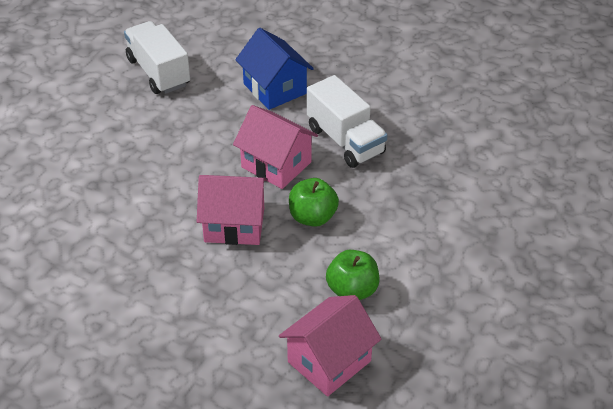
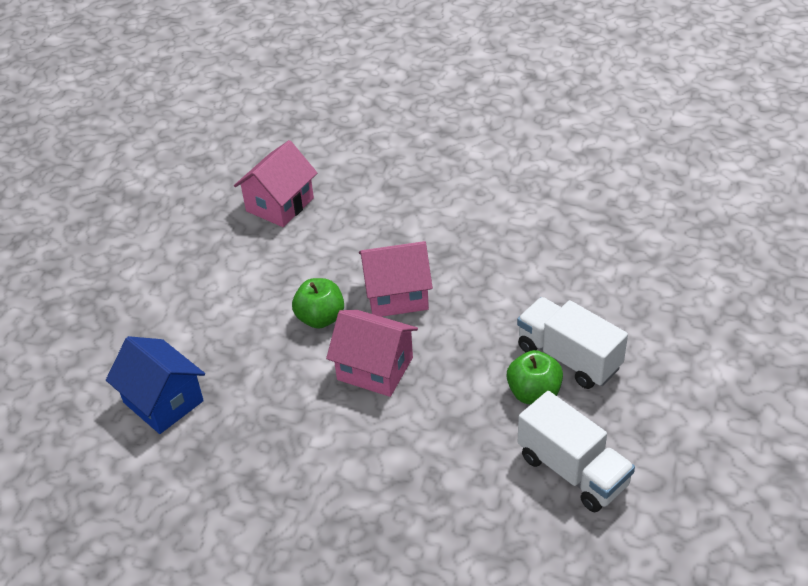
camera: 170 degrees right, 0 degrees up
blue house [235,28,314,110] -> blue house moved to [106,336,205,434]
white truck [307,75,387,168] -> white truck moved to [517,297,628,389]
green apple [326,250,379,300] -> green apple moved to [507,350,563,404]

